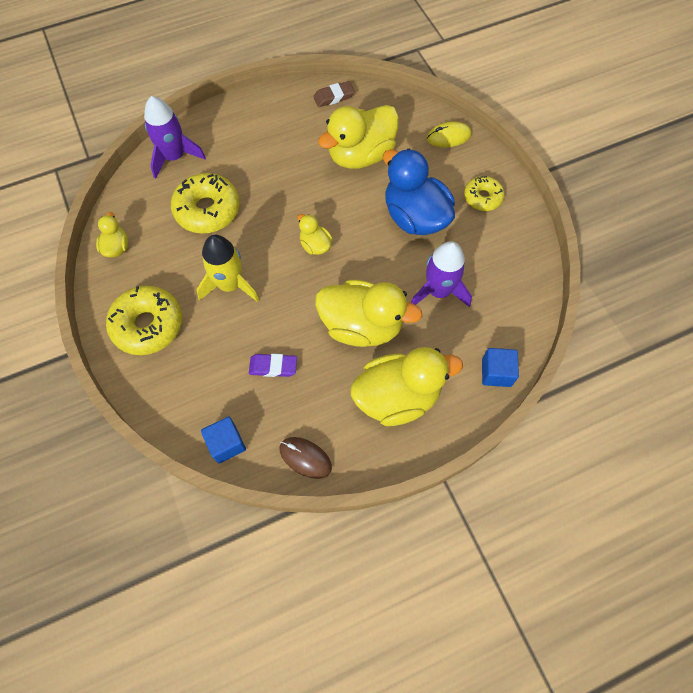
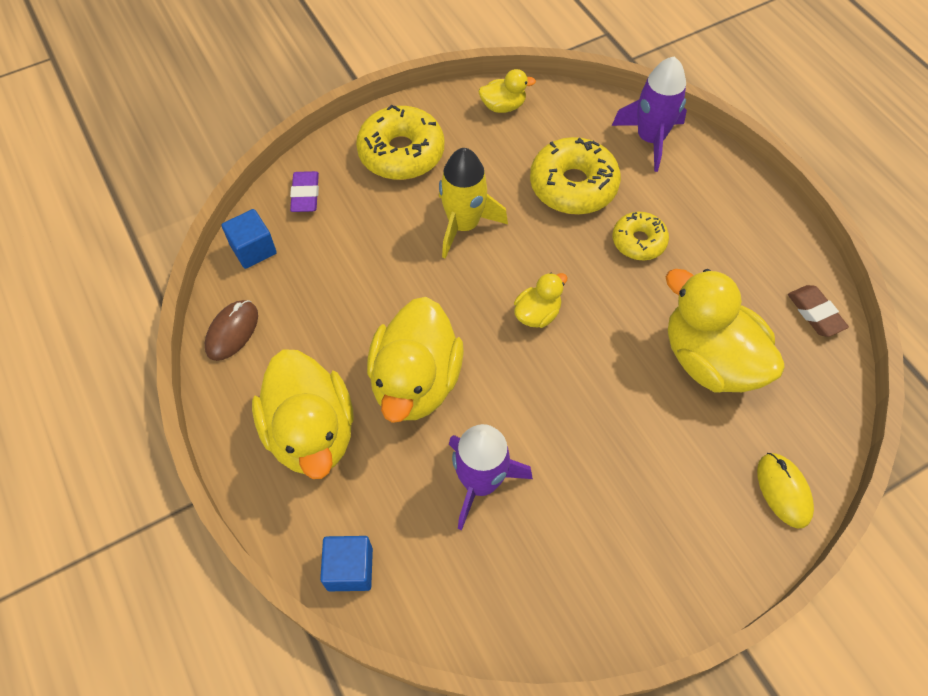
camera: 85 degrees right, 5 degrees down
purple eraser [249,354,297,377] -> purple eraser moved to [290,171,319,212]
blue duck [383,149,455,235] -> none
yellow donut [464,176,505,211] -> yellow donut moved to [613,212,669,260]

